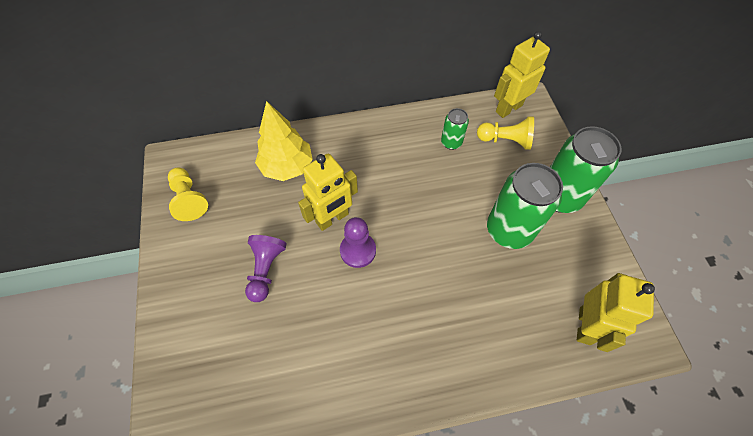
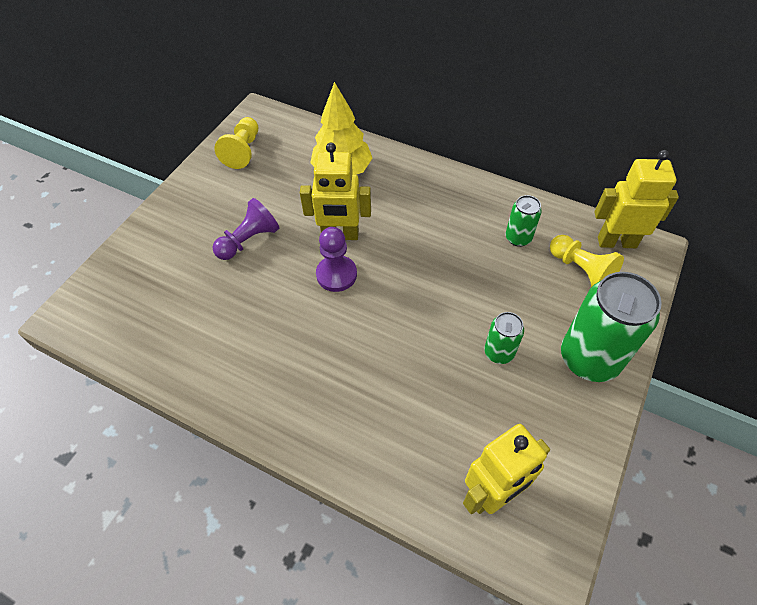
camera: 40 degrees right, 5 degrees down
green can [487,163,563,249] -> green can [484,312,524,364], size x0.51

